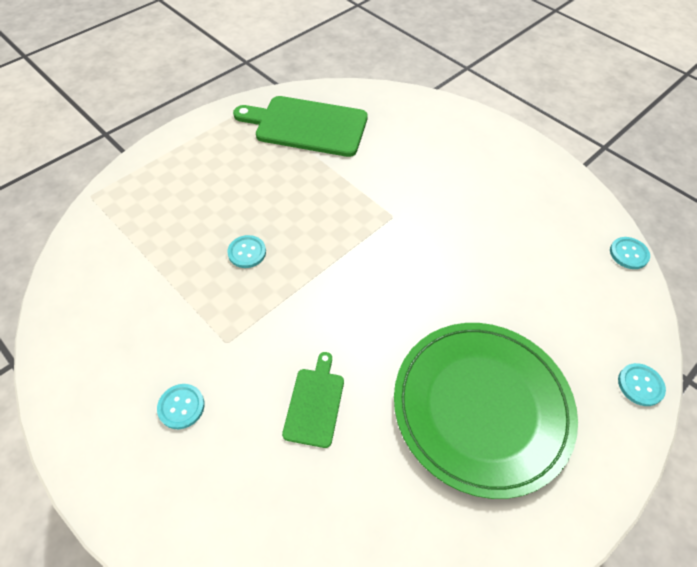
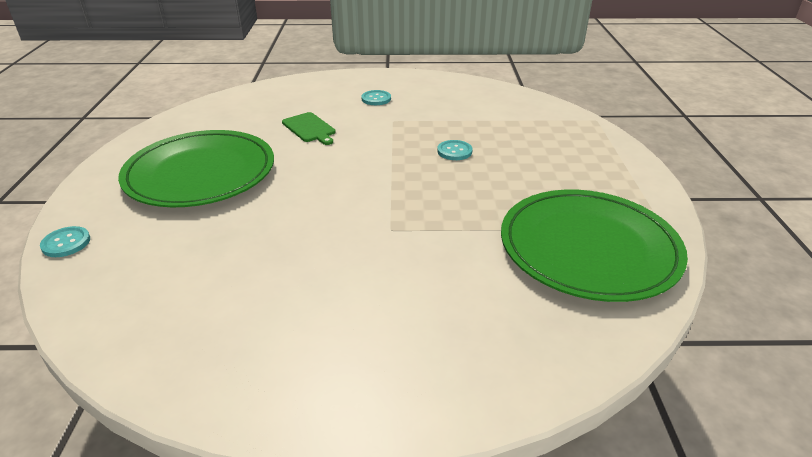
camera: 135 degrees right, 20 degrees down
green cutting board [233,96,368,157] -> green plate [501,190,688,302]
turquoise button [610,237,650,269] -> none

